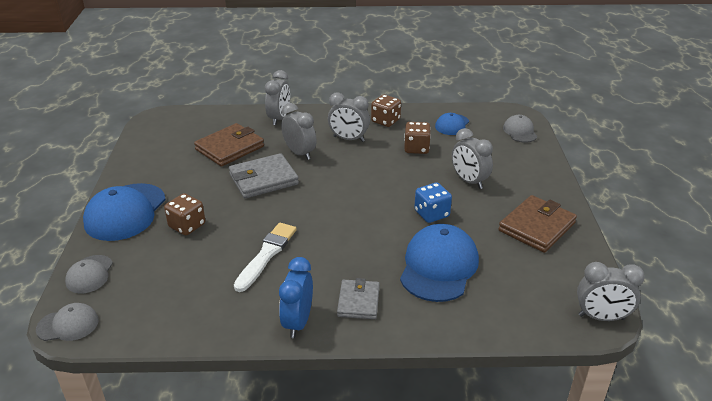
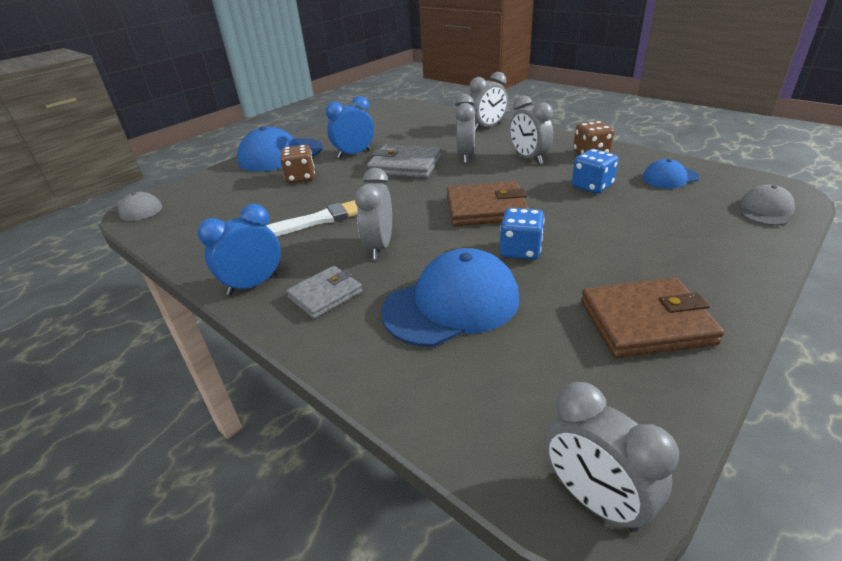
camera: 45 degrees right, 0 degrees up
grey cap [65,255,113,293] -> none
brown wallet [194,123,264,167] -> brown wallet moved to [446,181,529,226]
brown dice [404,122,431,154] -> blue dice [572,149,619,194]
grey clock [452,128,493,189] -> grey clock moved to [355,168,392,259]
none -> blue clock [326,96,374,158]

